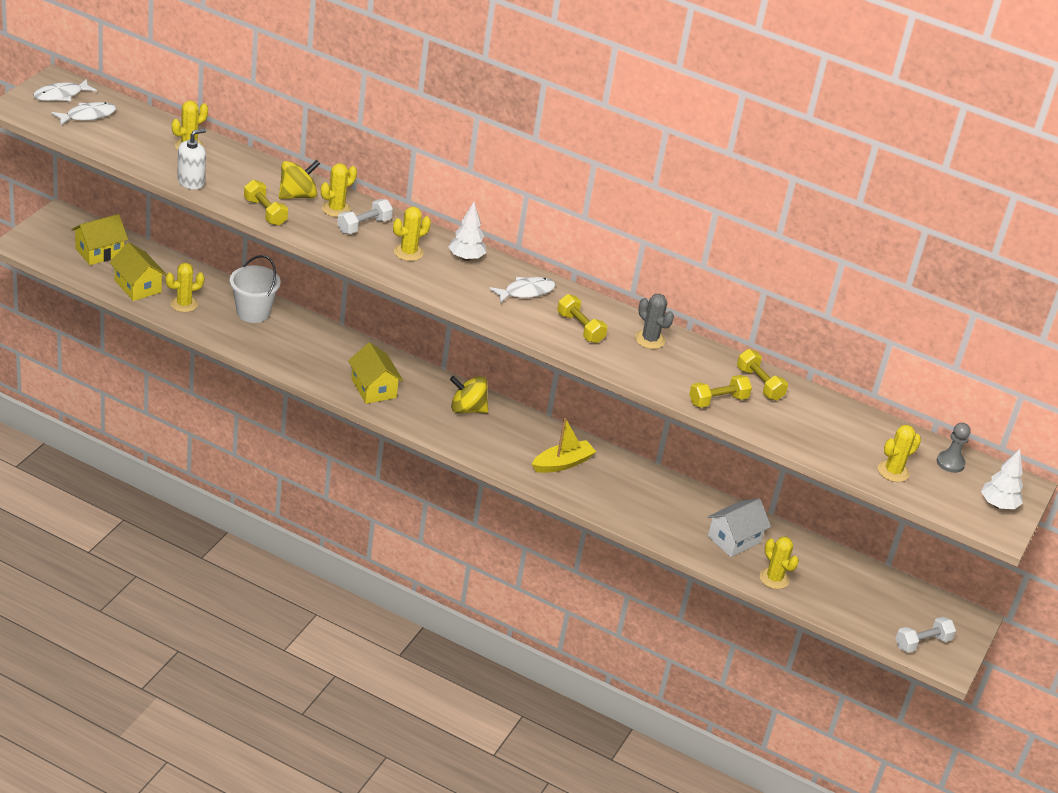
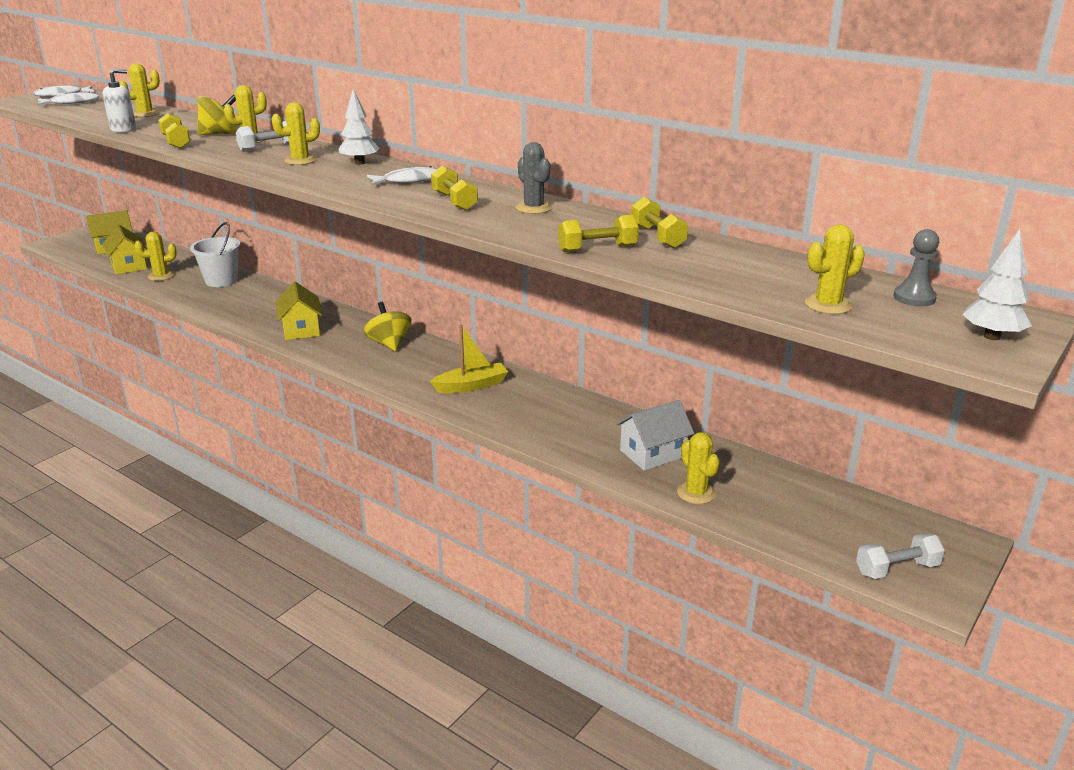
camera: 15 degrees right, 10 degrees down
yellow spinning top [450,376,488,413] -> yellow spinning top turned 45 degrees clockwise [364,302,412,351]

